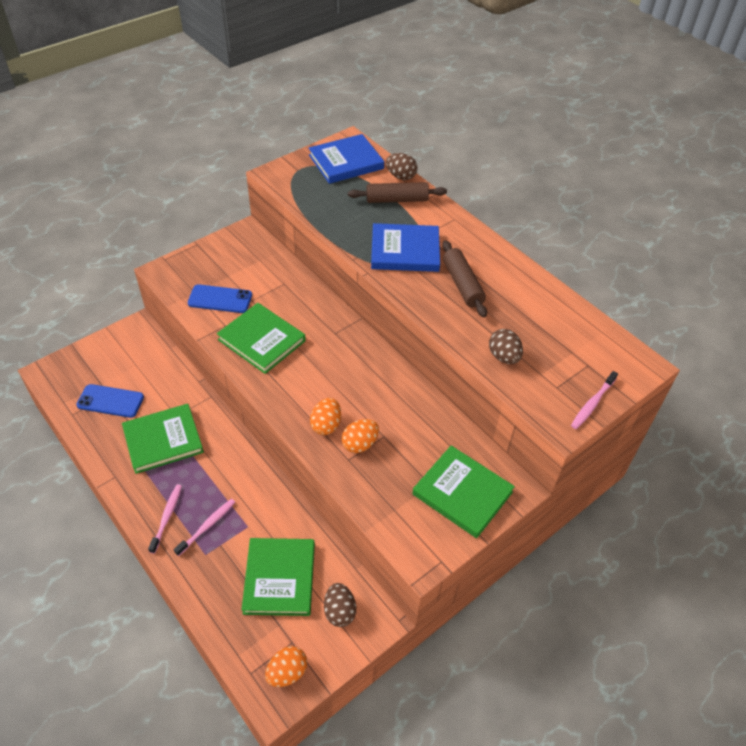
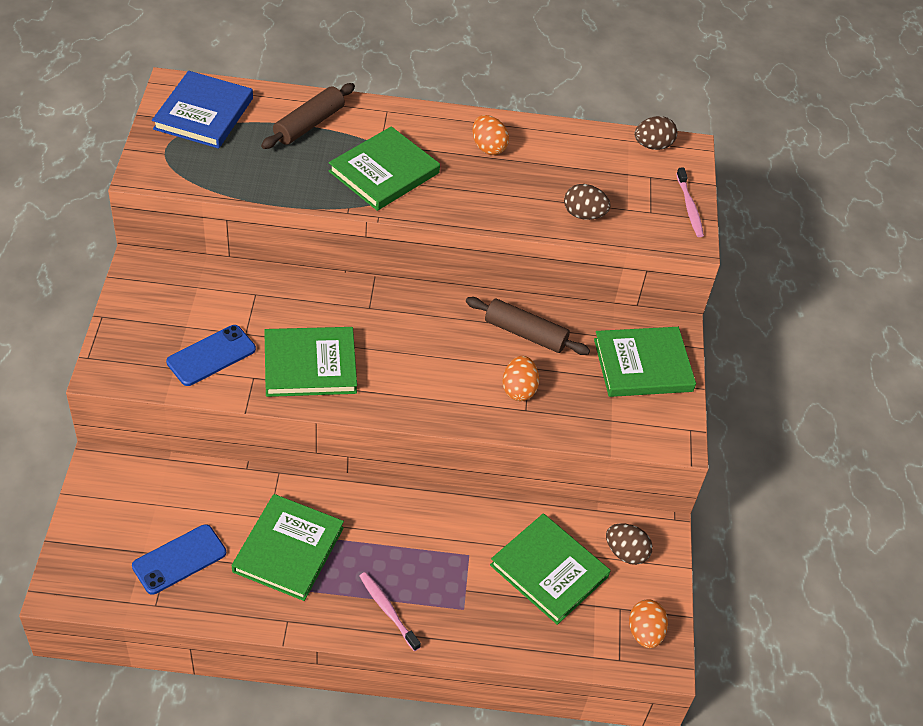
camera: 50 degrees left, 0 degrees up
pink toothbrush [174,499,235,556] -> none
orange egg [310,398,341,435] -> orange egg moved to [472,115,509,155]
blue book [371,223,440,272] -> green book [329,126,440,211]
brown egg [386,153,417,180] -> brown egg moved to [635,116,677,150]
brown rolling pin [442,240,487,317] -> brown rolling pin moved to [466,297,590,355]

